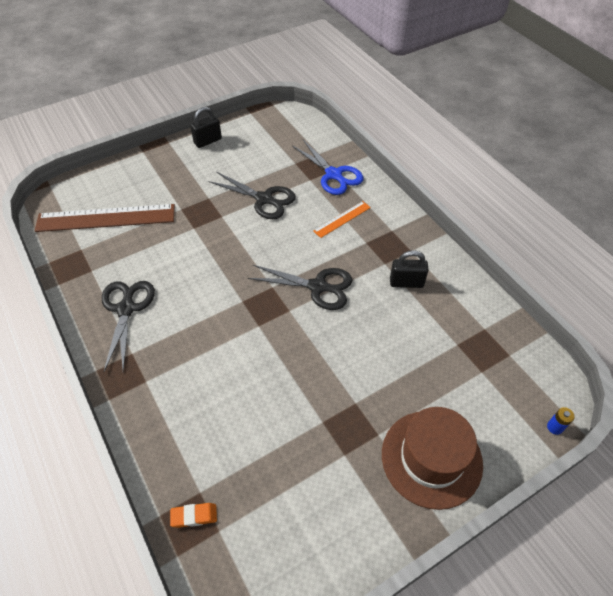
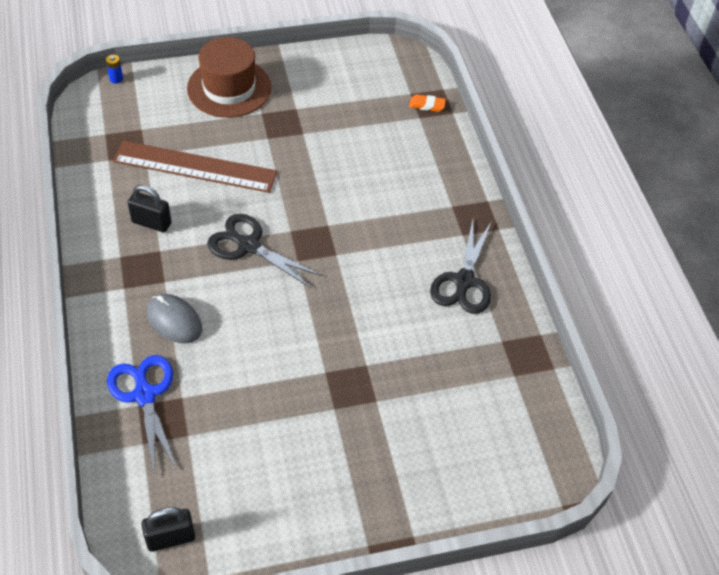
camera: 165 degrees left, 0 degrees up
brown ruler [34,204,175,232] -> brown ruler moved to [113,141,277,193]
black padlock [190,107,222,148] -> black padlock moved to [142,507,195,552]
black scissors [208,172,296,219] -> none
orange ruler [313,201,371,238] -> grey mouse [147,294,202,344]

